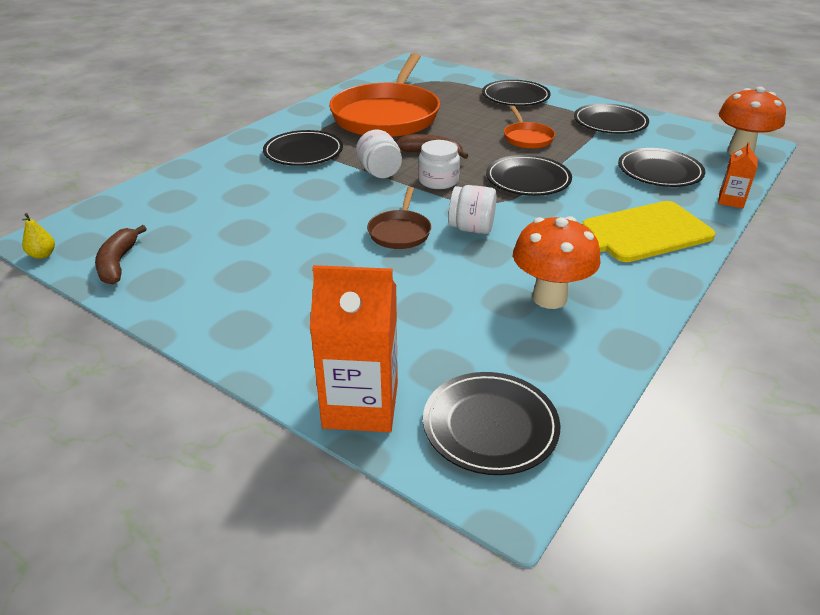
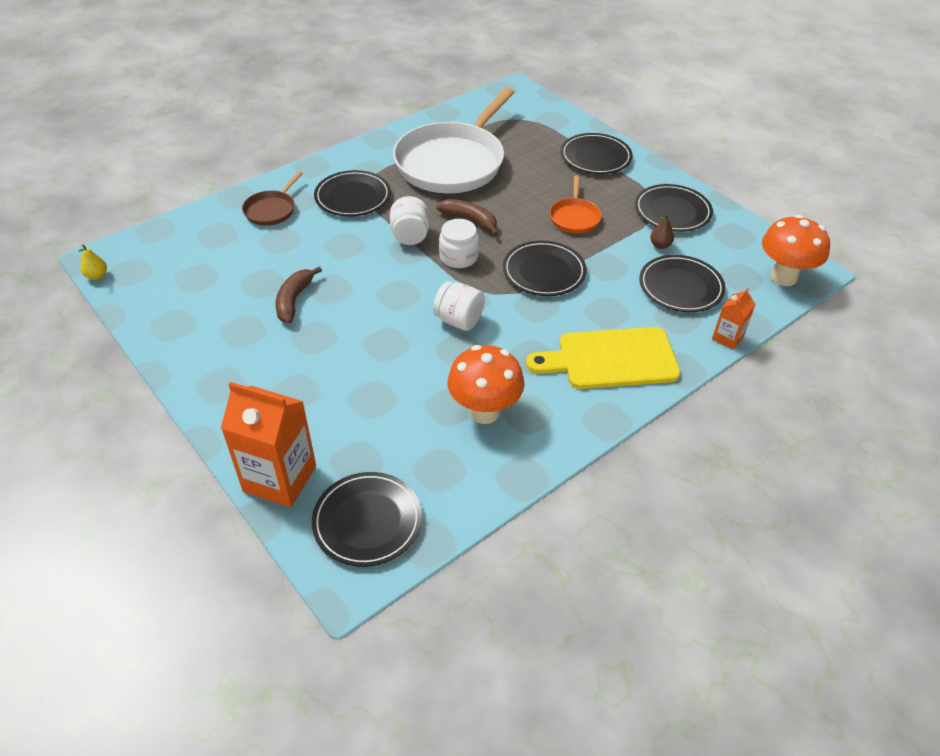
camera: 15 degrees right, 10 degrees up
brown banana [95,225,147,284] -> brown banana moved to [276,266,322,323]
orange pan [329,53,440,137] -> white pan [393,87,514,193]
brown pan [367,187,431,249] -> brown pan moved to [242,171,303,226]
none -> brown pear [650,214,674,249]

